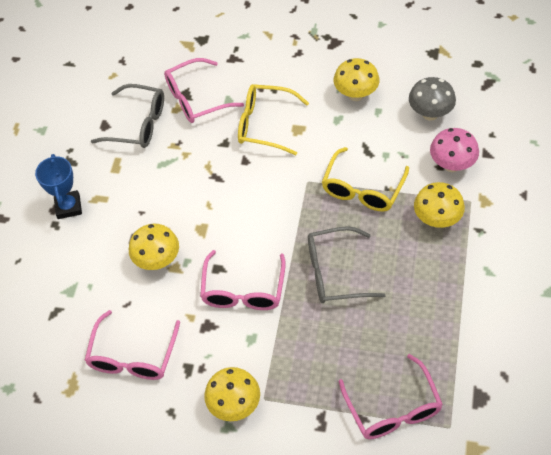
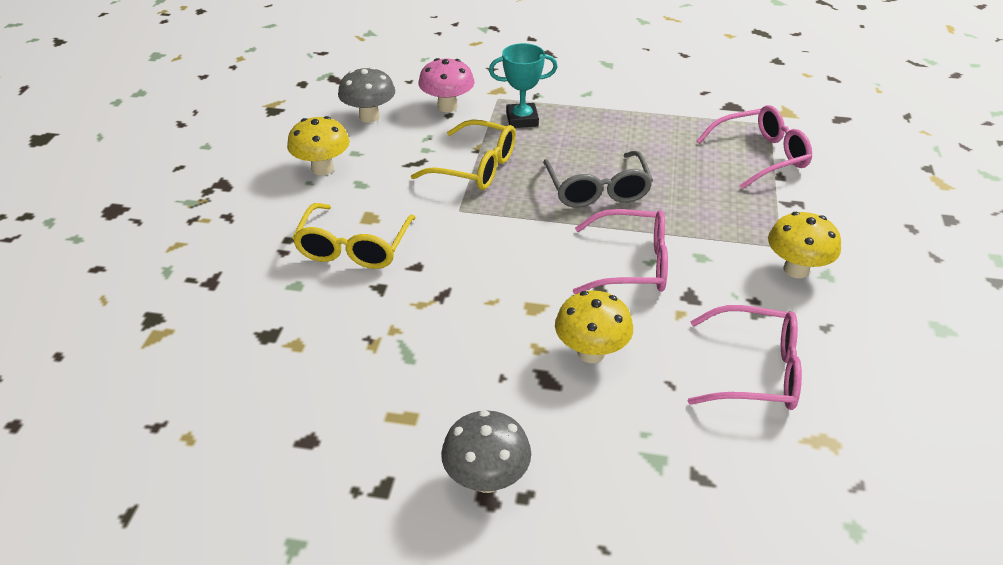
camera: 95 degrees left, 15 degrees down
blue trophy [35,154,82,219] -> grey mushroom [441,410,531,493]
grey glasses [91,84,164,148] -> none
pink glasses [164,58,244,123] -> none
yellow mushroom [414,182,465,228] -> turquoise trophy [489,43,557,128]

